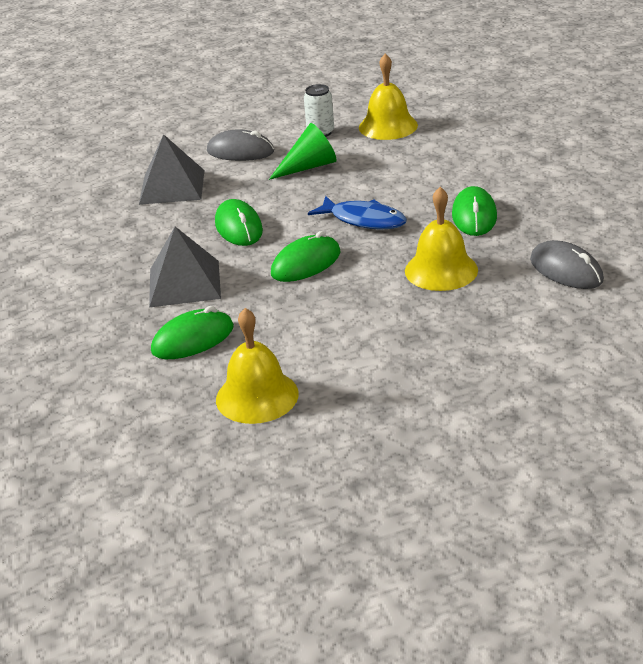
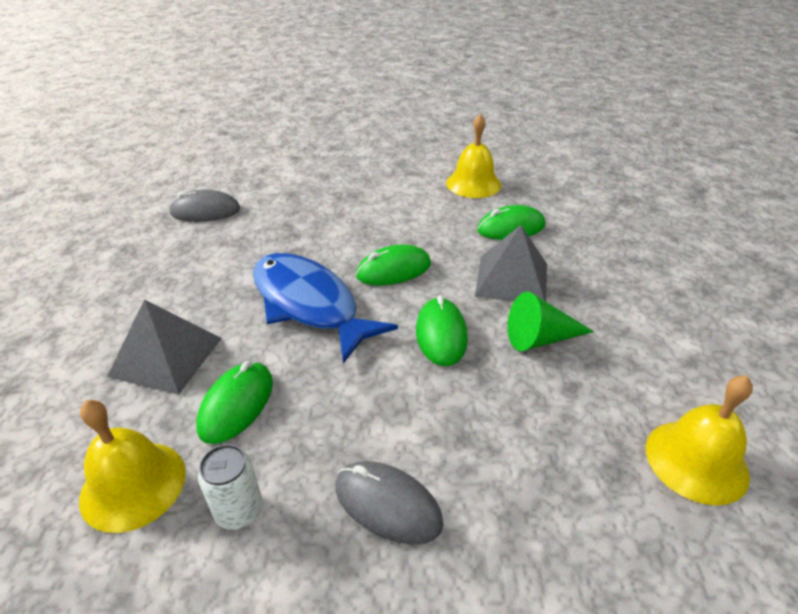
camera: 165 degrees left, 5 degrees up
grey pyramid [139,134,205,205] -> grey pyramid moved to [107,299,222,395]
green cone [269,123,337,180] -> green cone moved to [507,292,594,351]
blue fish [308,196,407,230] -> blue fish [253,253,398,364], size x1.61
yellow bell [405,187,478,291] -> yellow bell moved to [646,376,753,505]
green mouse [452,186,497,236] -> green mouse moved to [196,361,273,444]
grey mouse [530,240,604,289] -> grey mouse turned 75 degrees counterclockwise [169,189,240,222]

